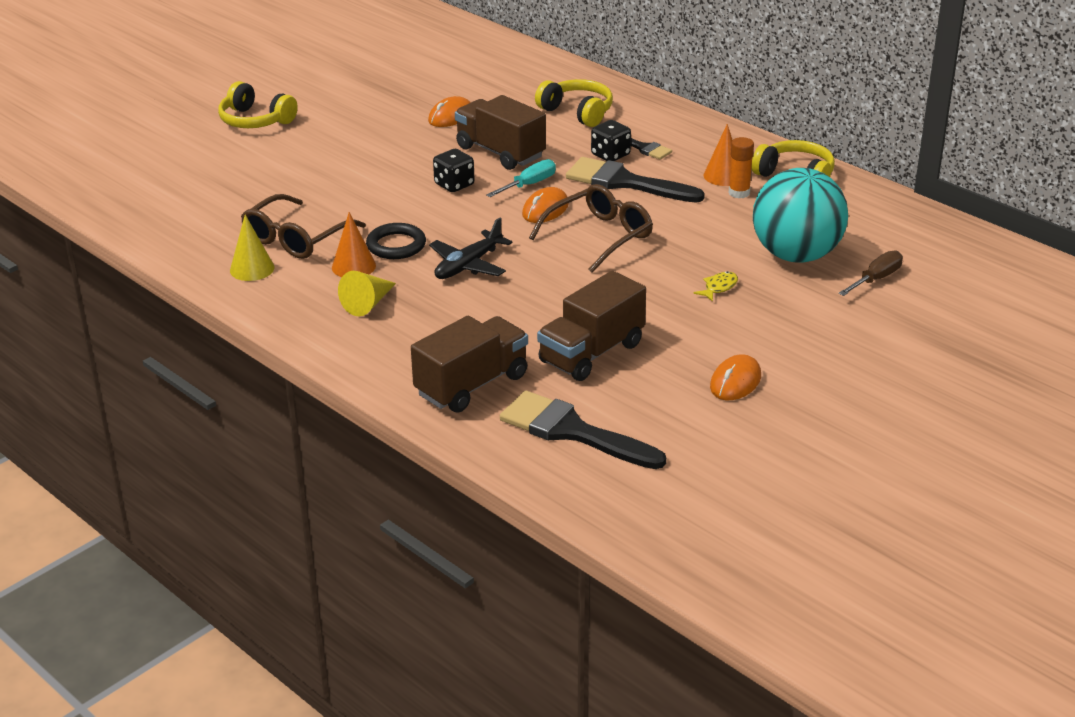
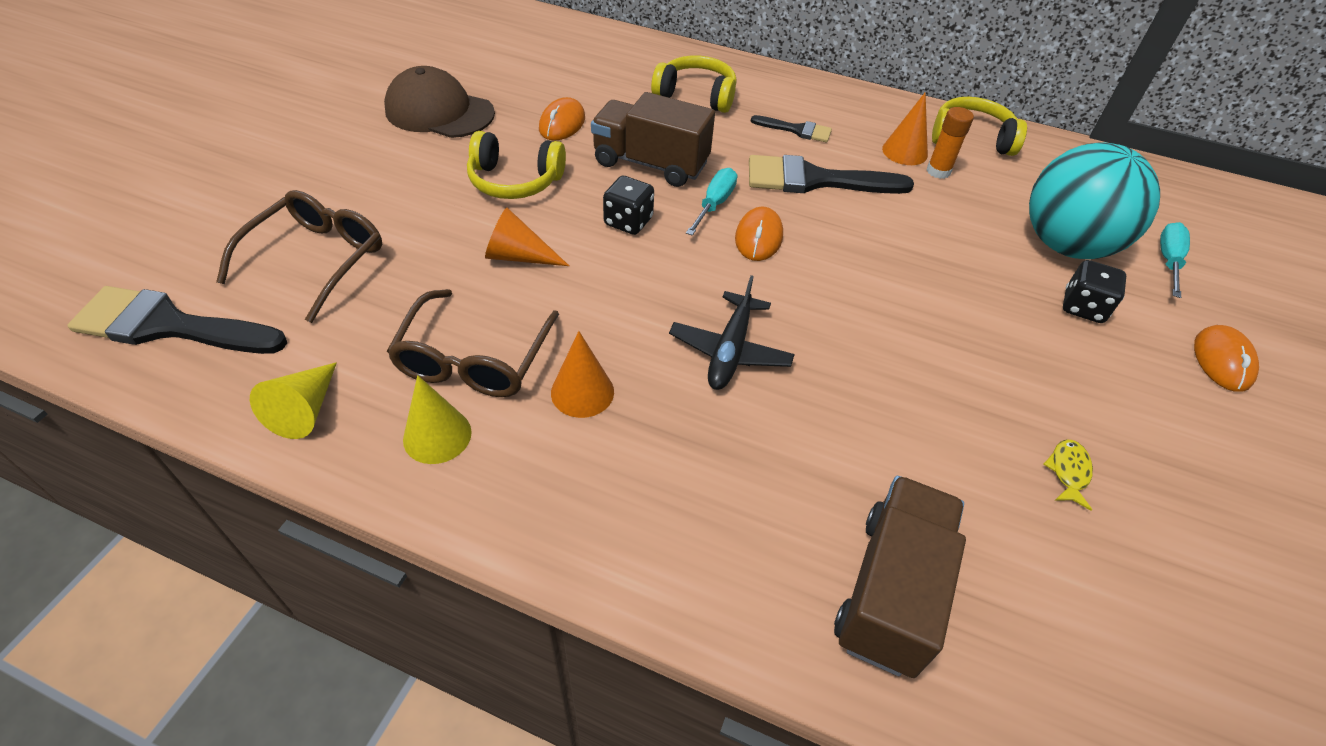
camera: 25 degrees left, 15 degrees up
yellow headphones [218,81,298,128] -> yellow headphones moved to [467,131,566,199]
yellow cone [338,271,396,316] -> yellow cone moved to [250,362,337,439]
black ring [366,223,426,259] -> none
black brush [500,391,666,469] -> black brush moved to [68,286,287,354]
brown glasses [529,184,653,273] -> brown glasses moved to [216,190,382,323]
brown truck [537,271,646,381] -> none
black dice [591,120,631,161] -> black dice moved to [1063,260,1126,323]
yellow fish [694,271,738,302] -> yellow fish moved to [1043,440,1093,511]
orange mouse [710,354,761,400] -> orange mouse moved to [1194,325,1259,392]
brown screwdriver [838,250,903,296] -> turquoise screwdriver [1160,222,1190,298]
none -> brown cap [384,66,495,138]
none -> orange cone [485,208,569,266]

